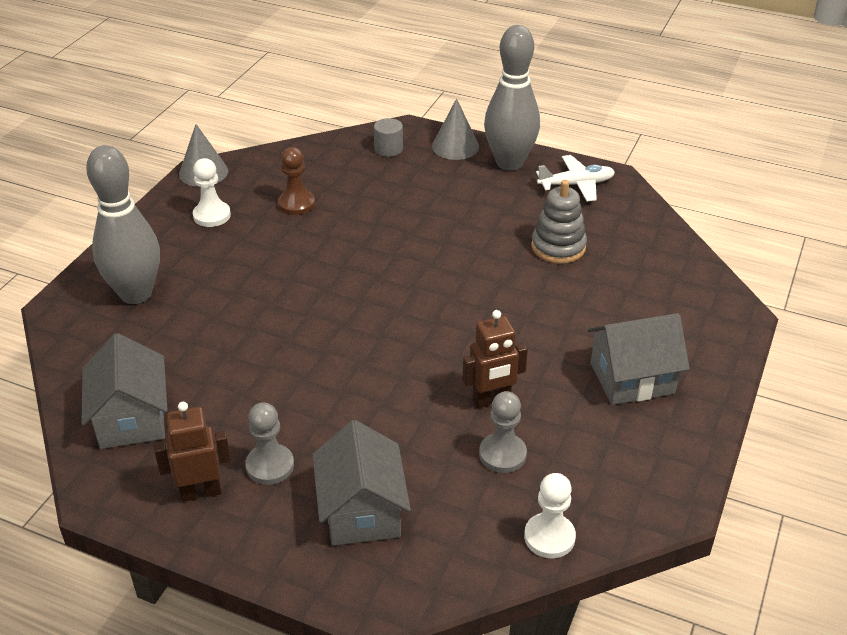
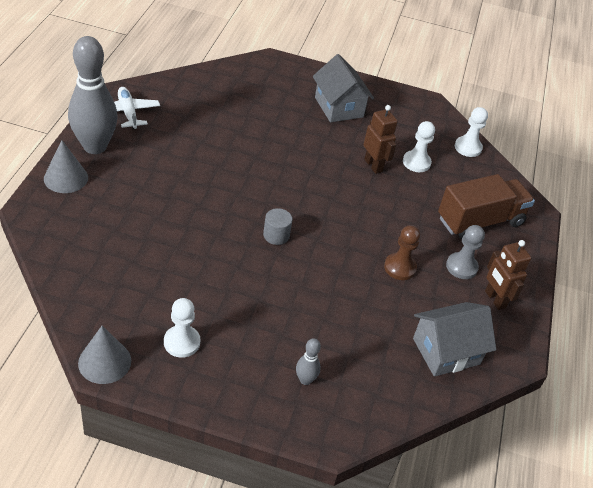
camera: 105 degrees left, 5 degrees up
grey bowling pin [86,145,160,304] -> grey bowling pin [296,338,321,385], size x0.42
brown pawn [278,147,315,215] -> brown pawn moved to [384,225,420,280]
grey house [312,420,411,546] -> brown truck [438,174,535,240]
grey cylinder [374,118,403,157] -> grey cylinder moved to [263,208,293,245]
grey pawn [479,391,527,473] -> white pawn [403,121,435,172]
grey stacking toy [531,180,587,264] -> none

